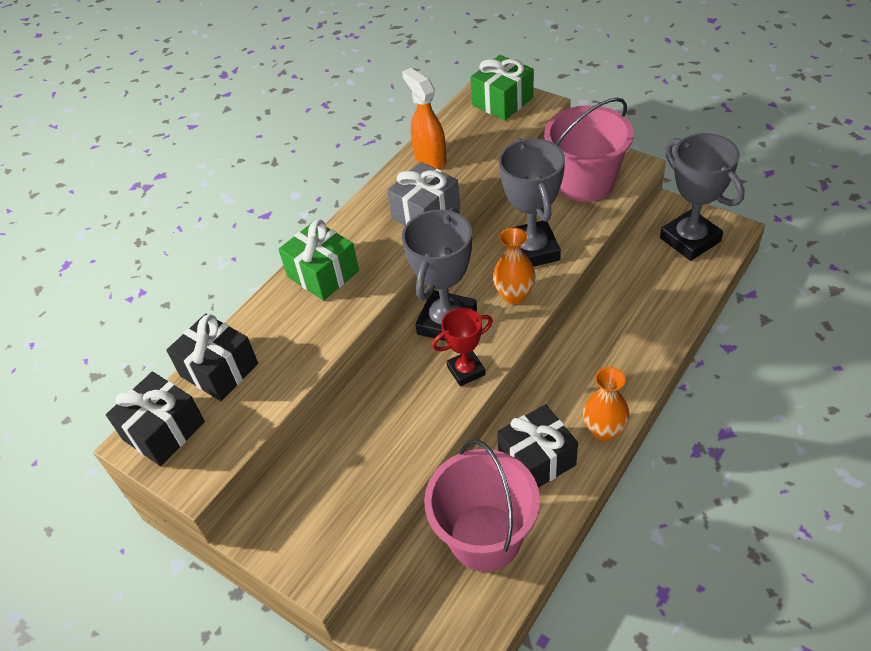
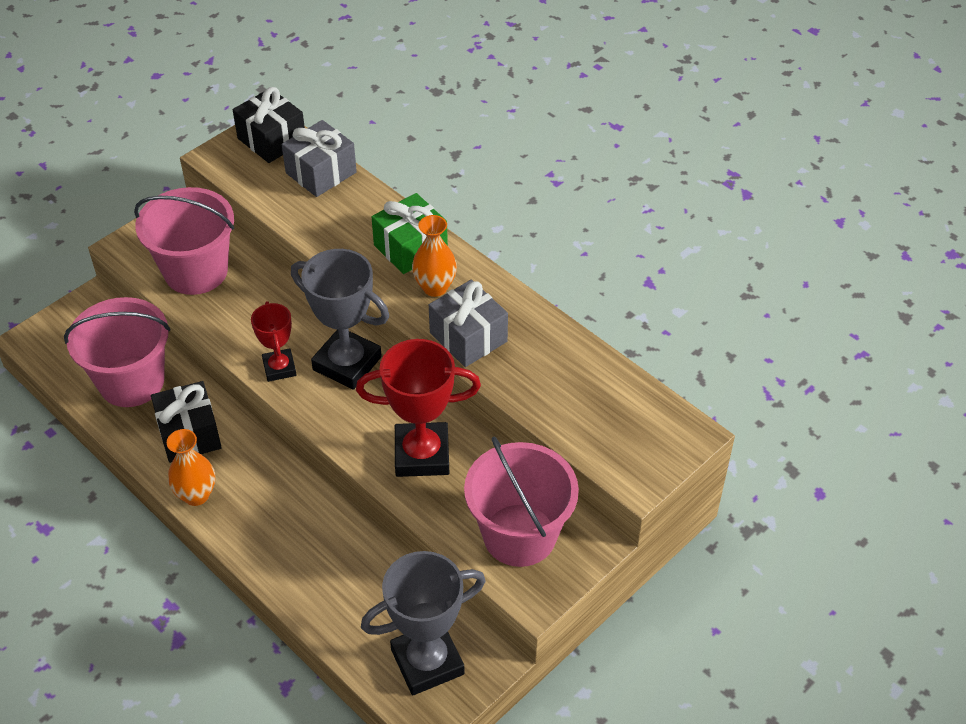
camera: 95 degrees right, 0 degrees up
black gift [166,314,258,401] -> grey gift [282,120,357,197]
orange spray bottle [402,68,447,169] -> none
green gift [470,55,534,121] -> none
orange vase [493,227,536,304] -> orange vase moved to [412,215,457,297]
grey trophy [499,138,565,267] -> red trophy [356,339,481,477]
none -> pink bucket [134,187,234,295]

